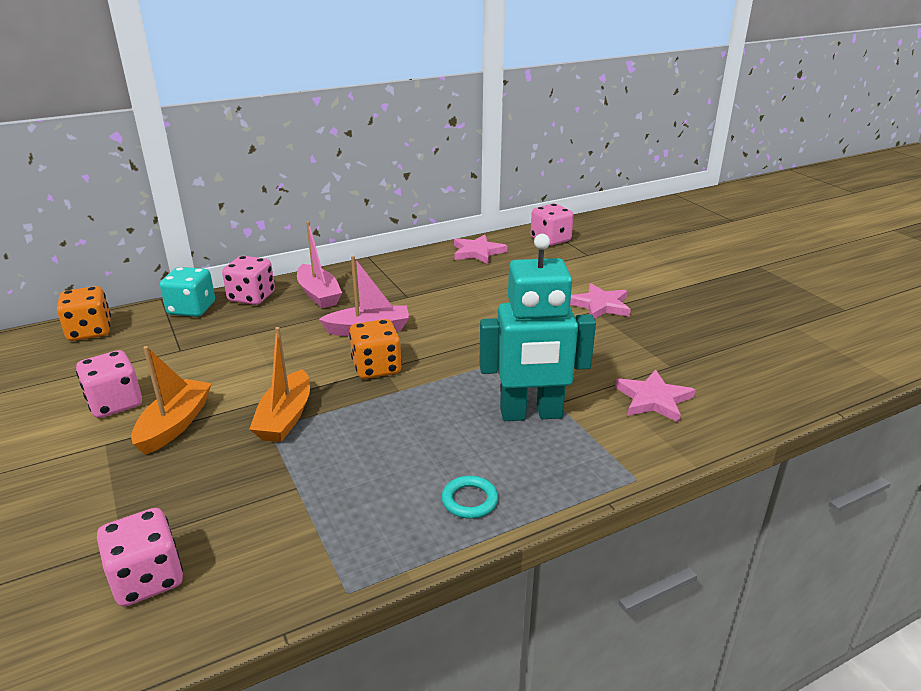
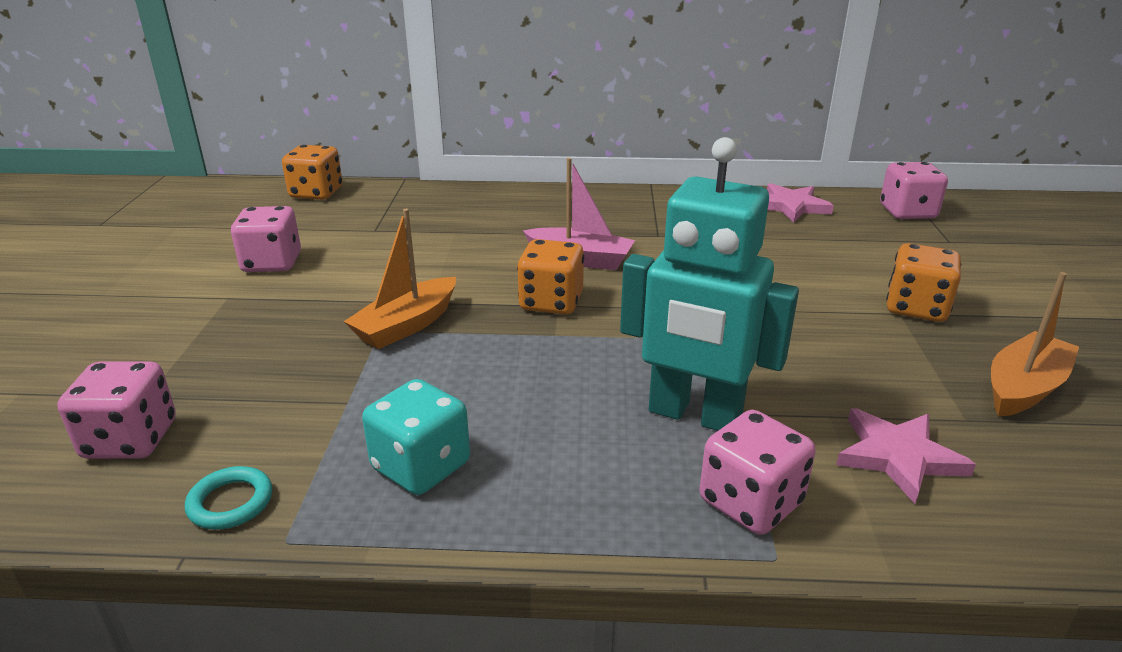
camera: 30 degrees right, 0 degrees up
orange boat [131,346,212,455] -> orange boat moved to [991,272,1079,417]
turquoise dice [160,267,215,317] -> turquoise dice moved to [362,379,470,495]
pink dice [222,256,275,305] -> pink dice moved to [700,410,816,535]
pink boat [297,221,342,308] -> none
turquoise ring [441,476,498,519] -> turquoise ring moved to [185,466,272,529]
pink star [570,283,631,319] -> orange dice [886,243,961,322]

